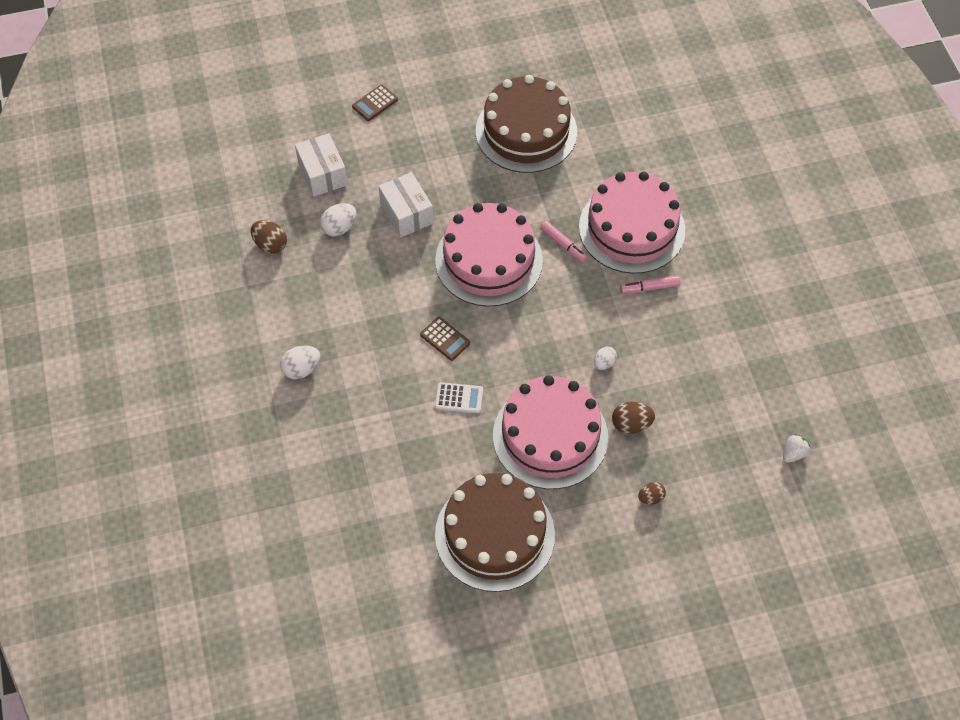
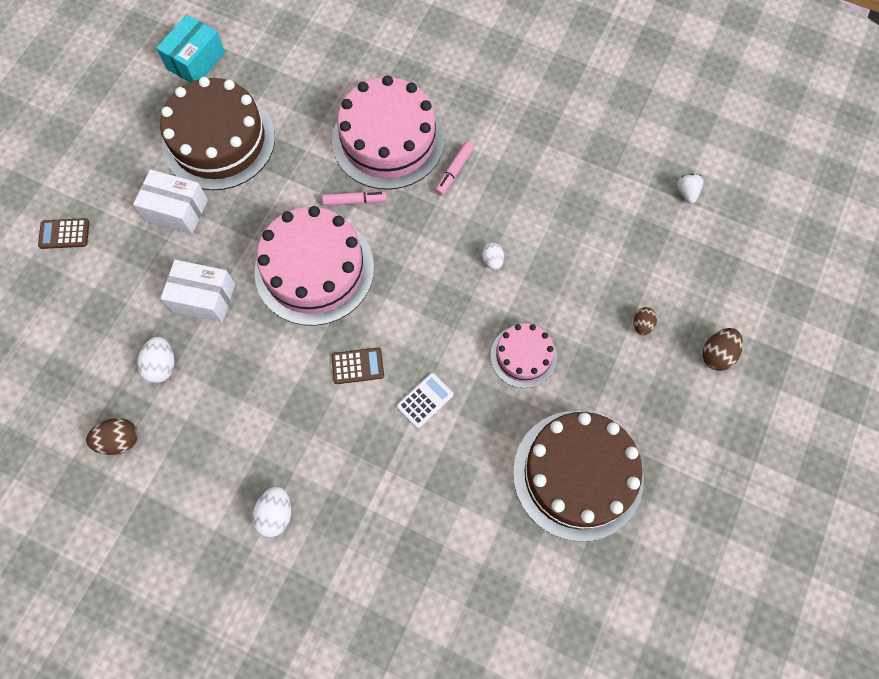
camera: 50 degrees left, 10 degrees up
white box [295,133,348,197] -> white box moved to [133,169,208,234]
brown calculator [352,85,398,121] -> brown calculator turned 90 degrees clockwise [38,218,89,249]
pink cake [493,375,608,489] -> pink cake [490,323,557,388], size x0.53
brown egg [612,402,655,434] -> brown egg moved to [703,328,743,371]
none -> turquoise box [156,15,225,82]

